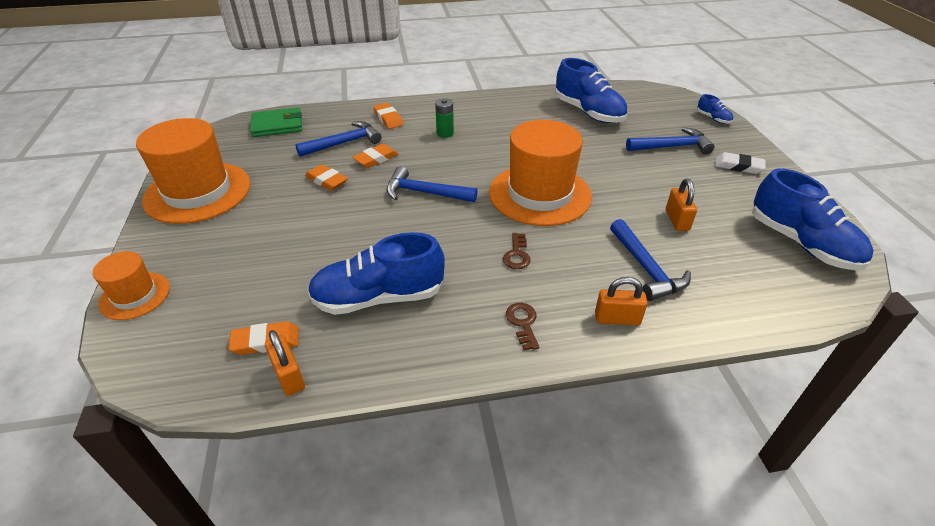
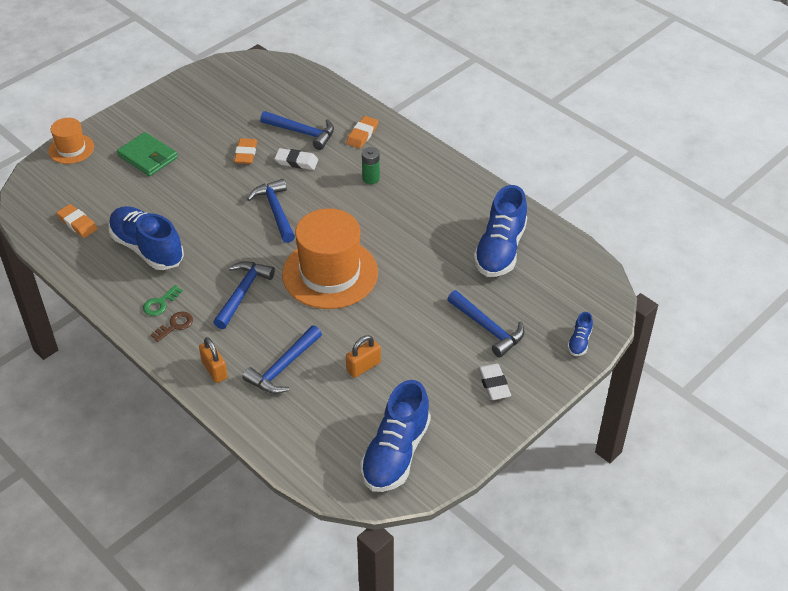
camera: 55 degrees right, 5 degrees up
orange hat [136,118,251,224] -> none
green wallet [250,107,302,137] -> green wallet moved to [117,132,178,176]
orange padlock [265,330,305,396] -> none
orange eraser [352,144,398,168] -> white eraser [275,148,318,170]
brown key [503,233,531,269] -> blue hammer [213,261,275,329]
none -> green key [143,285,183,316]

